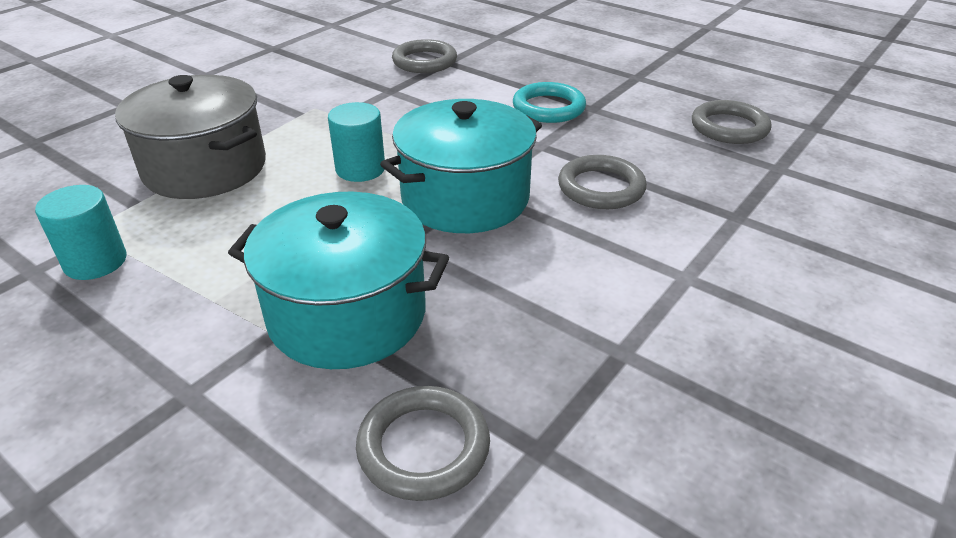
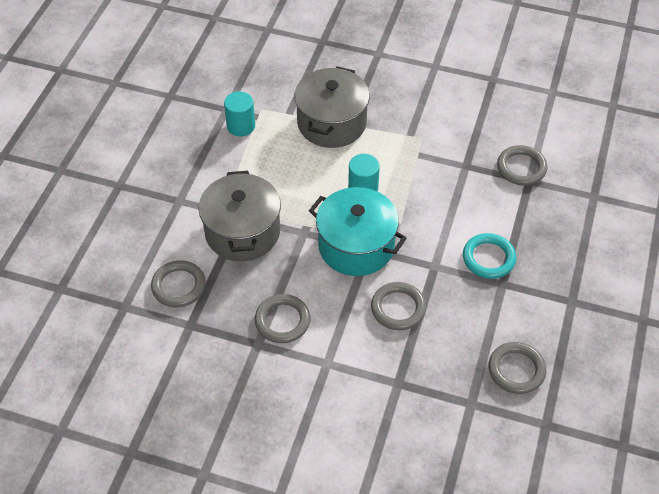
camera: 70 degrees right, 15 degrees up
turquoise pot [228,192,449,369] -> grey pot [199,171,281,261]
none -> grey ring [255,294,310,343]

